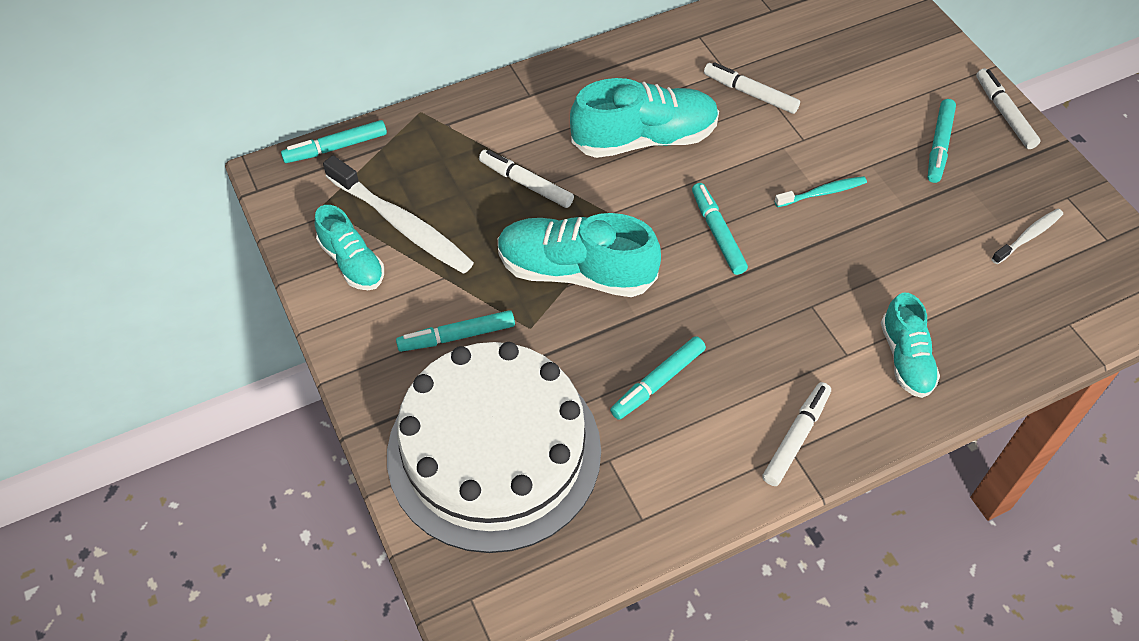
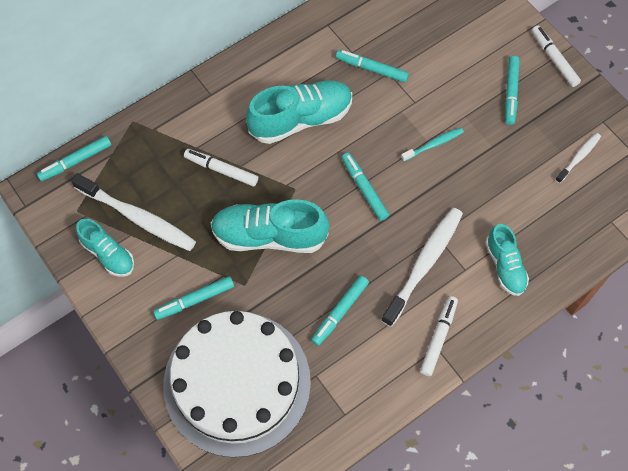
camera: 10 degrees left, 10 degrees up
white marker [704,62,800,114] -> turquoise marker [336,50,409,83]
none -> white toothbrush [381,208,463,327]

